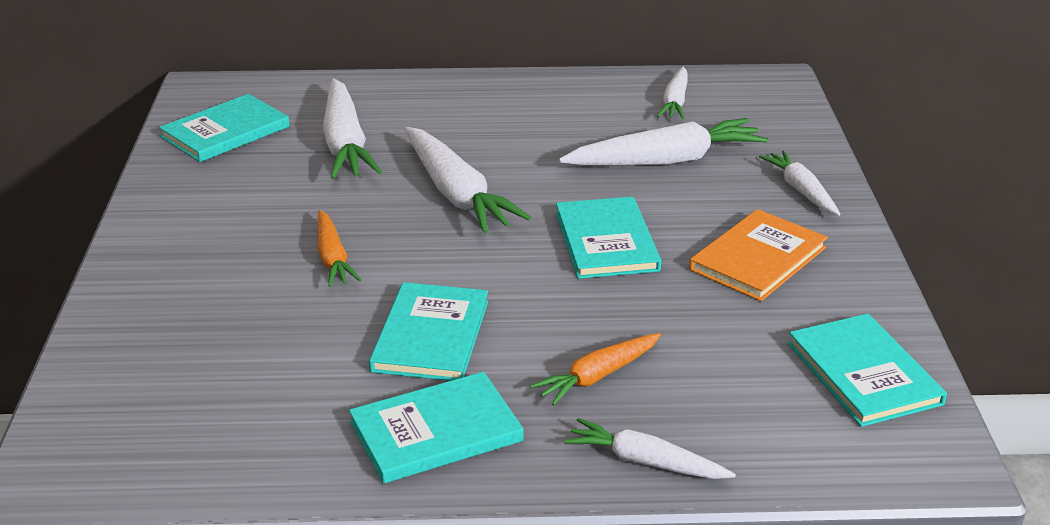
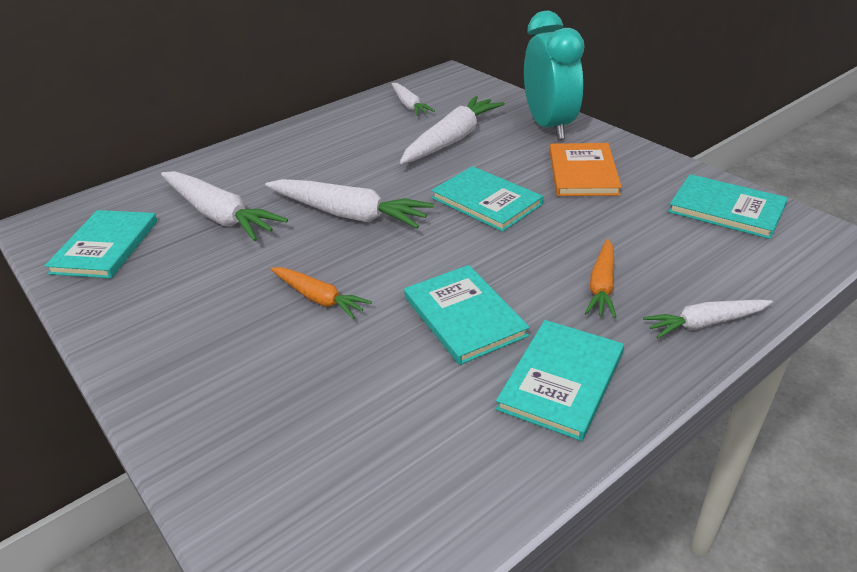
camera: 35 degrees left, 5 degrees up
white carrot [759,151,841,216] -> turquoise clock [524,11,585,140]

